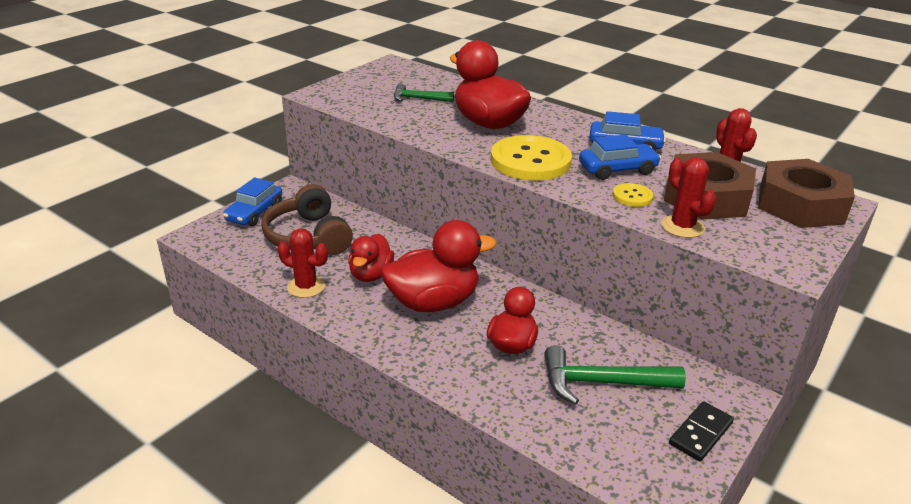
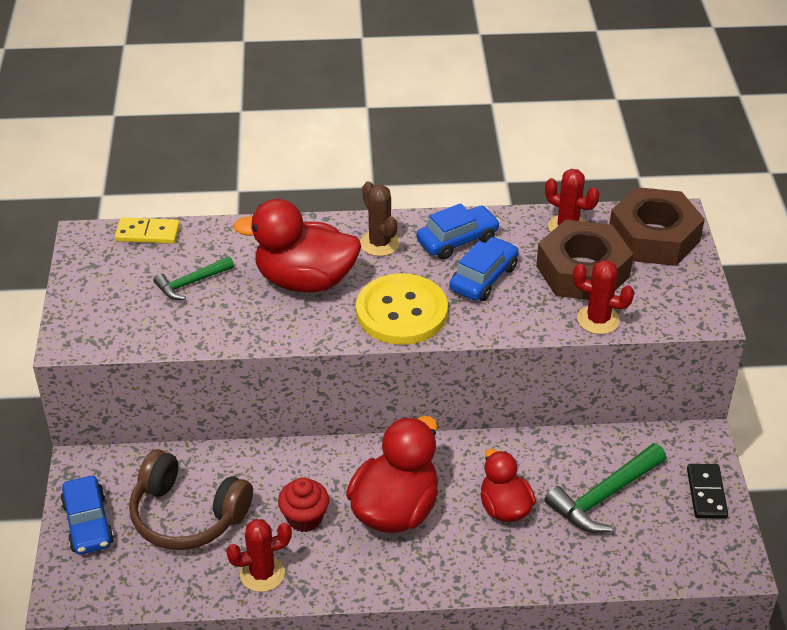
camera: 40 degrees left, 10 degrees up
red duck [348,234,394,282] -> red cupcake [278,477,329,532]
yellow button [613,183,653,207] -> none
none -> yellow domino [115,217,180,244]
none -> brown cactus [360,181,400,256]

